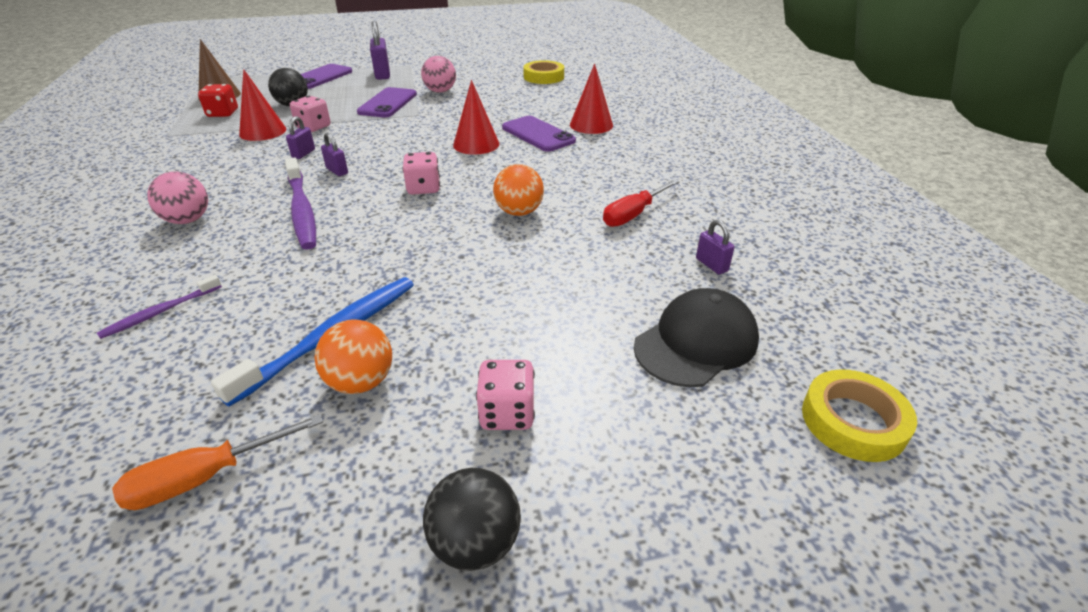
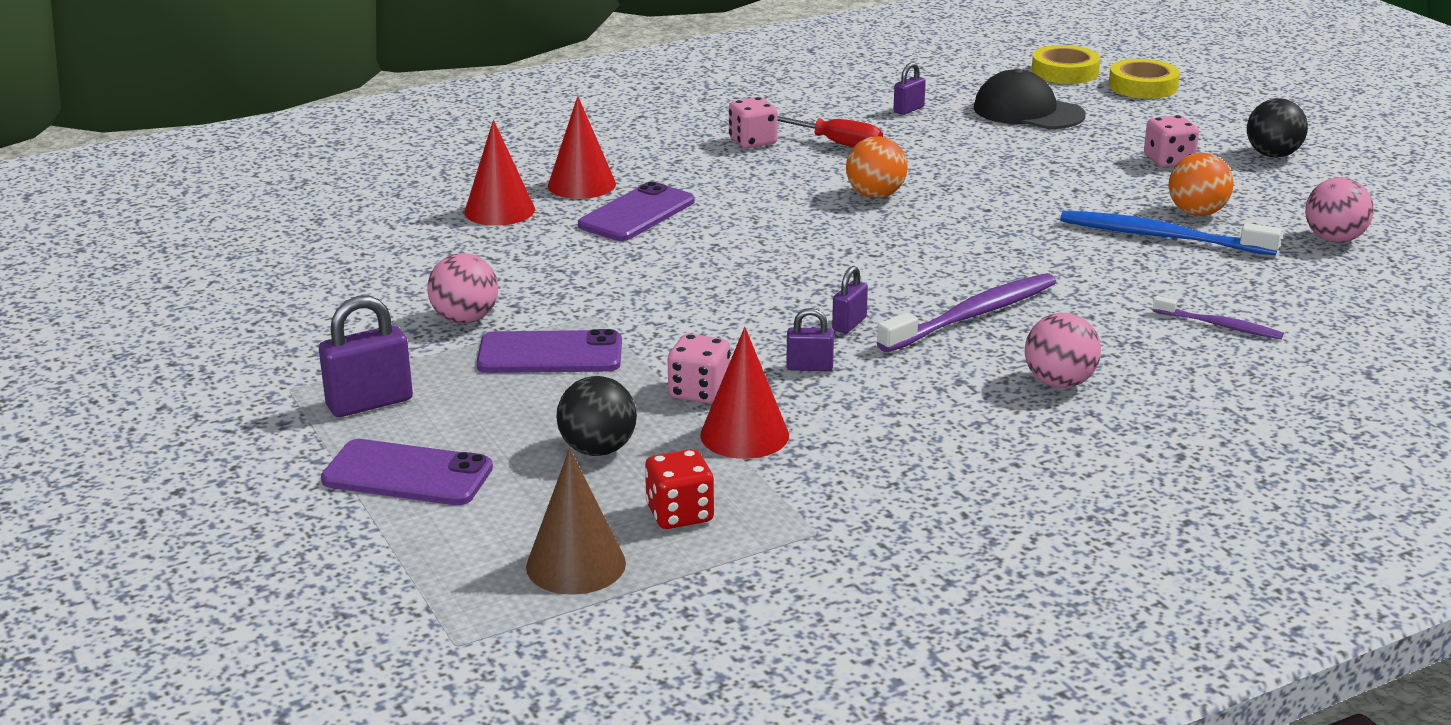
camera: 105 degrees left, 10 degrees down
orange screwdriver [112,414,323,510] -> pink ball [1305,178,1374,243]
pink dice [402,152,440,195] -> pink dice moved to [729,97,778,148]
red cone [453,80,499,154] -> red cone moved to [464,120,535,226]
yellow tape [523,60,564,84] -> yellow tape moved to [1109,59,1180,99]

